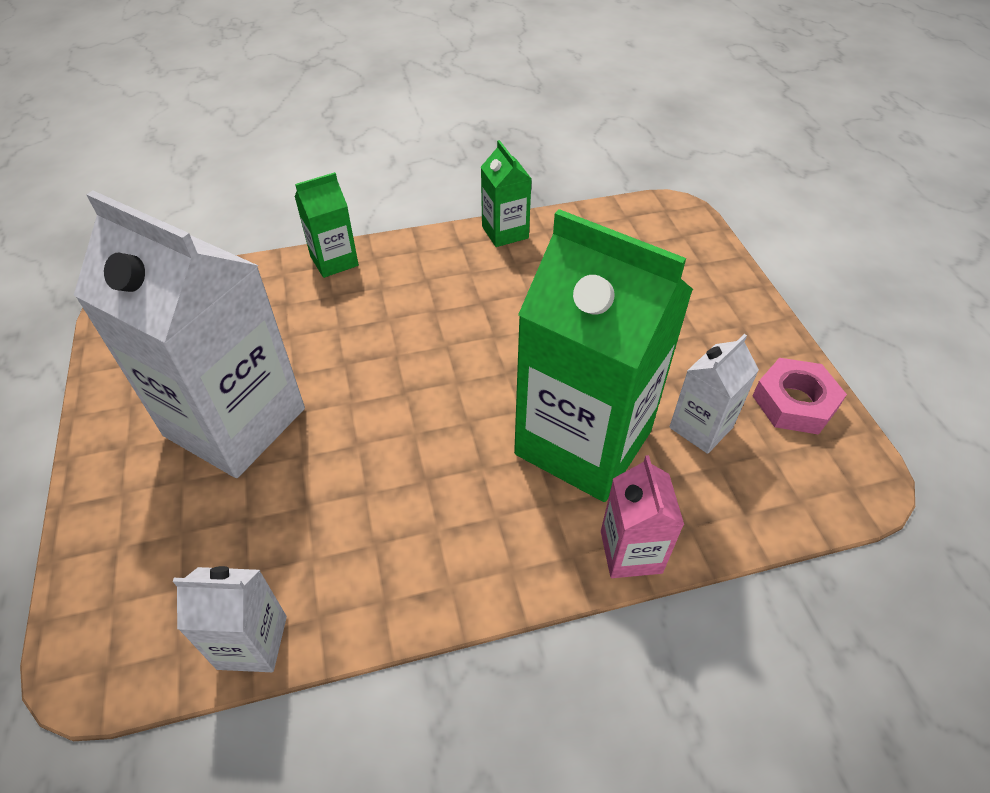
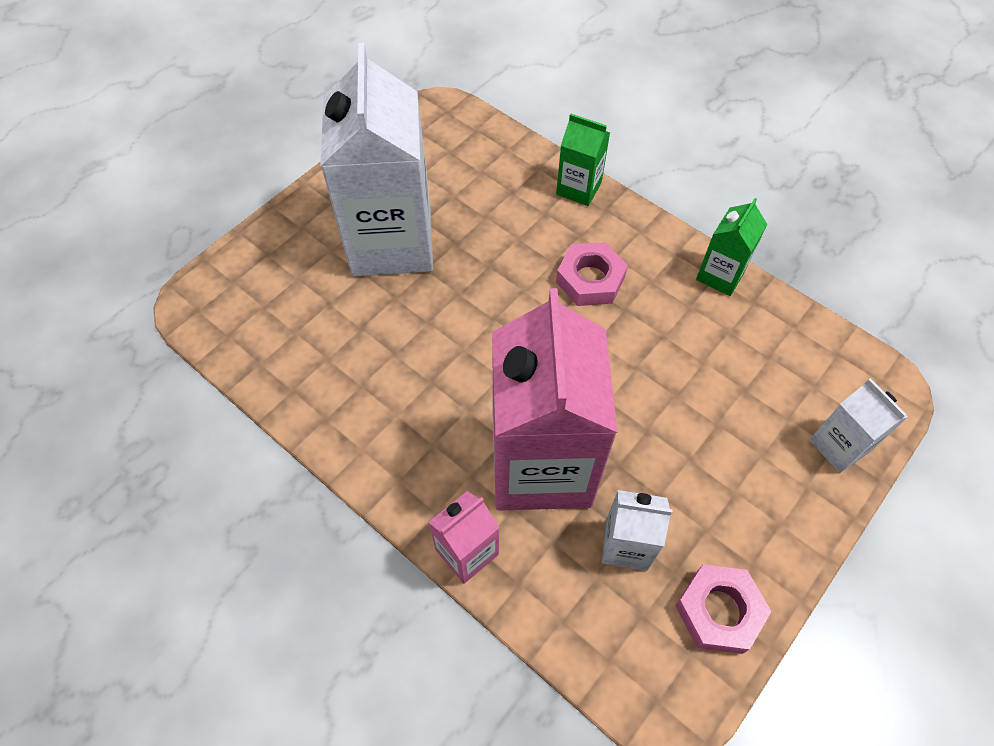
camera: 55 degrees right, 10 degrees up
white carton [173,566,287,672] -> white carton moved to [810,378,908,473]
green carton [514,209,693,502] -> pink carton [492,288,618,511]
none -> pink nut [556,242,628,306]

